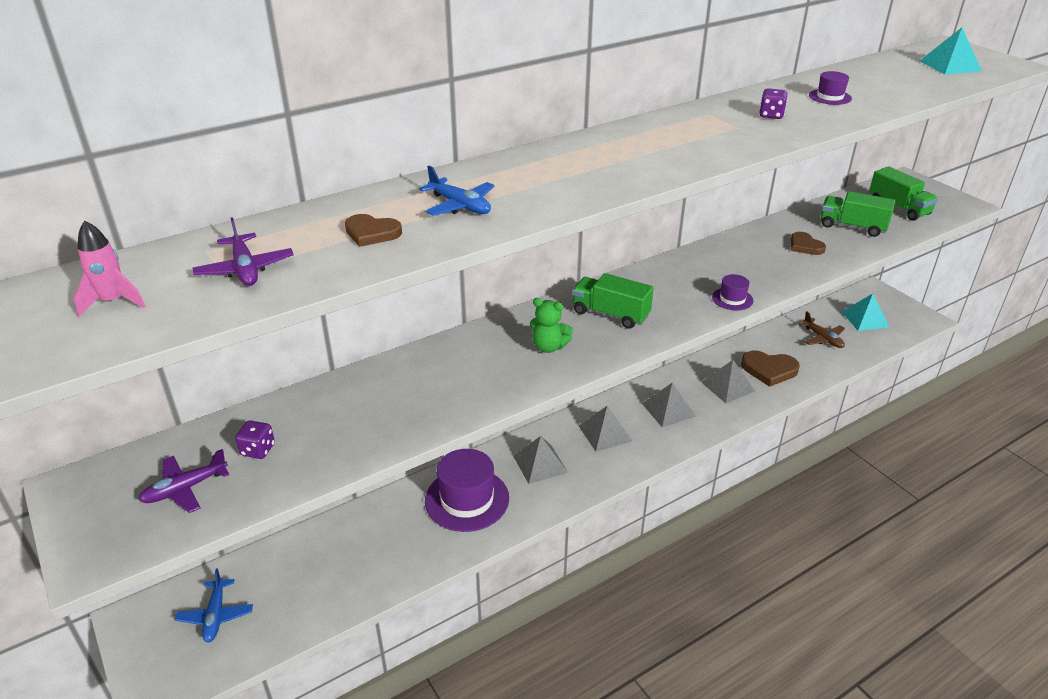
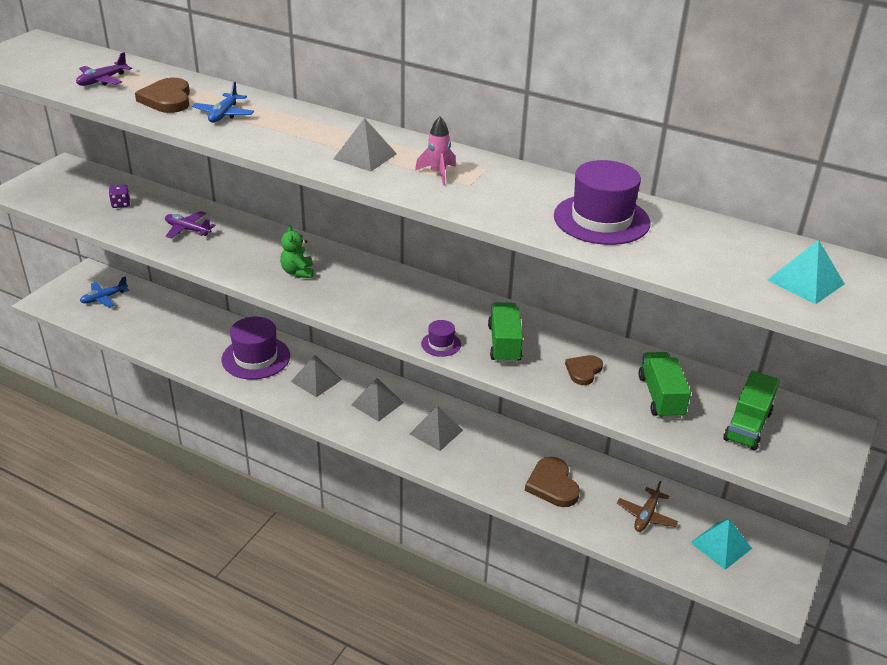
camera: 60 degrees right, 0 degrees up
pink rocket [74,220,146,317] -> pink rocket moved to [415,116,456,185]
purple plane [138,449,229,513] -> purple plane moved to [165,211,216,238]
brown heart [345,214,402,247] -> brown heart [135,78,190,113], size x1.59
green truck [572,273,654,329] -> green truck moved to [488,302,523,363]
grey pyramid [701,360,755,403] -> grey pyramid moved to [334,118,397,172]
purple dice [759,88,788,119] -> none
purple hat [809,71,852,105] -> purple hat [554,160,650,245], size x2.11

